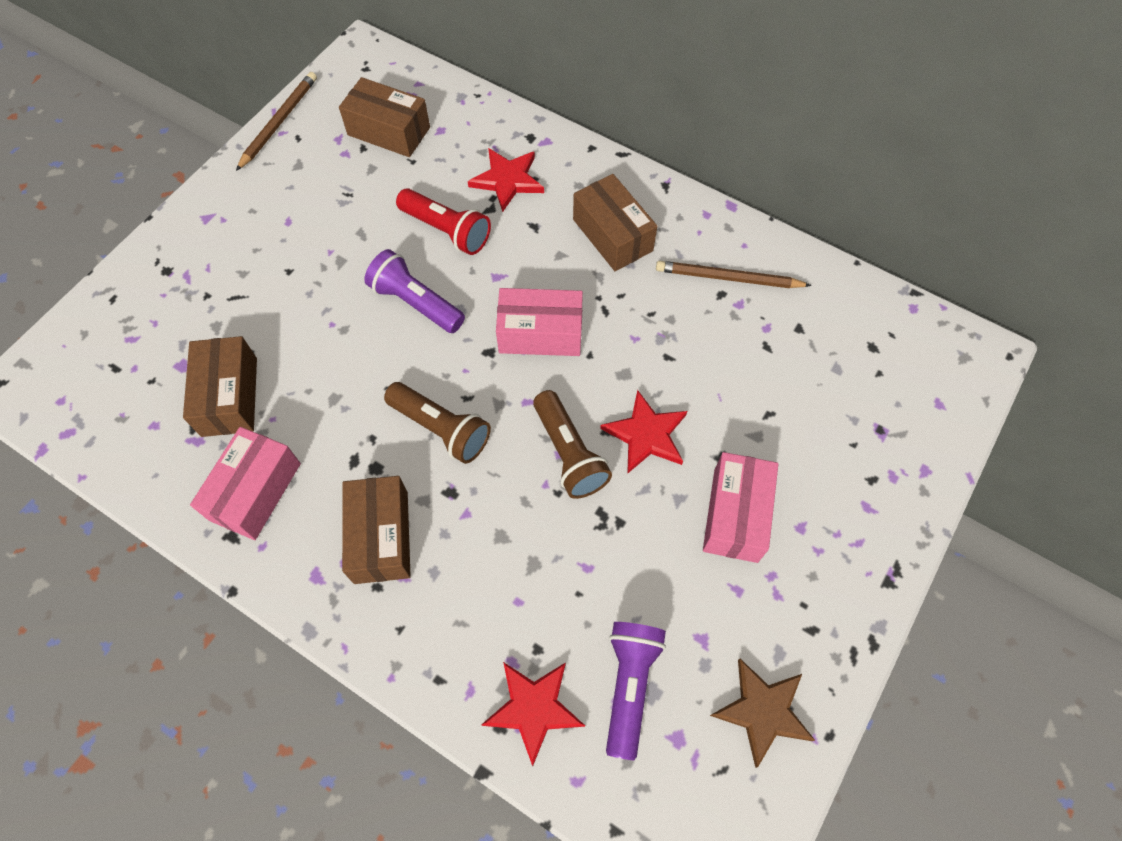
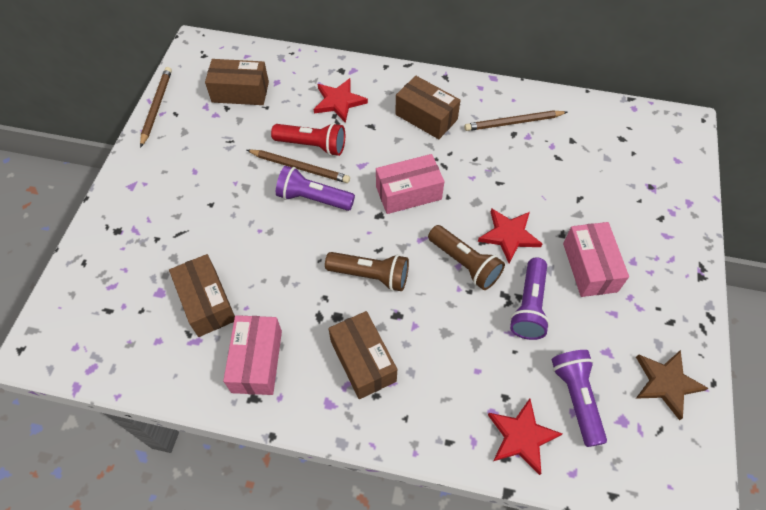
camera: 20 degrees left, 5 degrees down
none -> brown pencil [247,150,350,183]
none -> purple flashlight [510,258,550,340]

